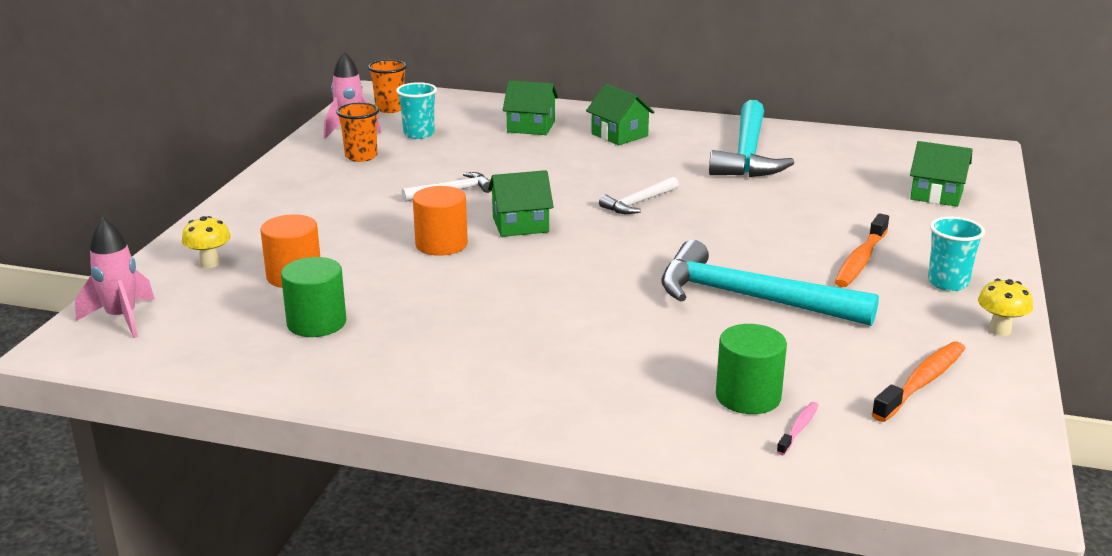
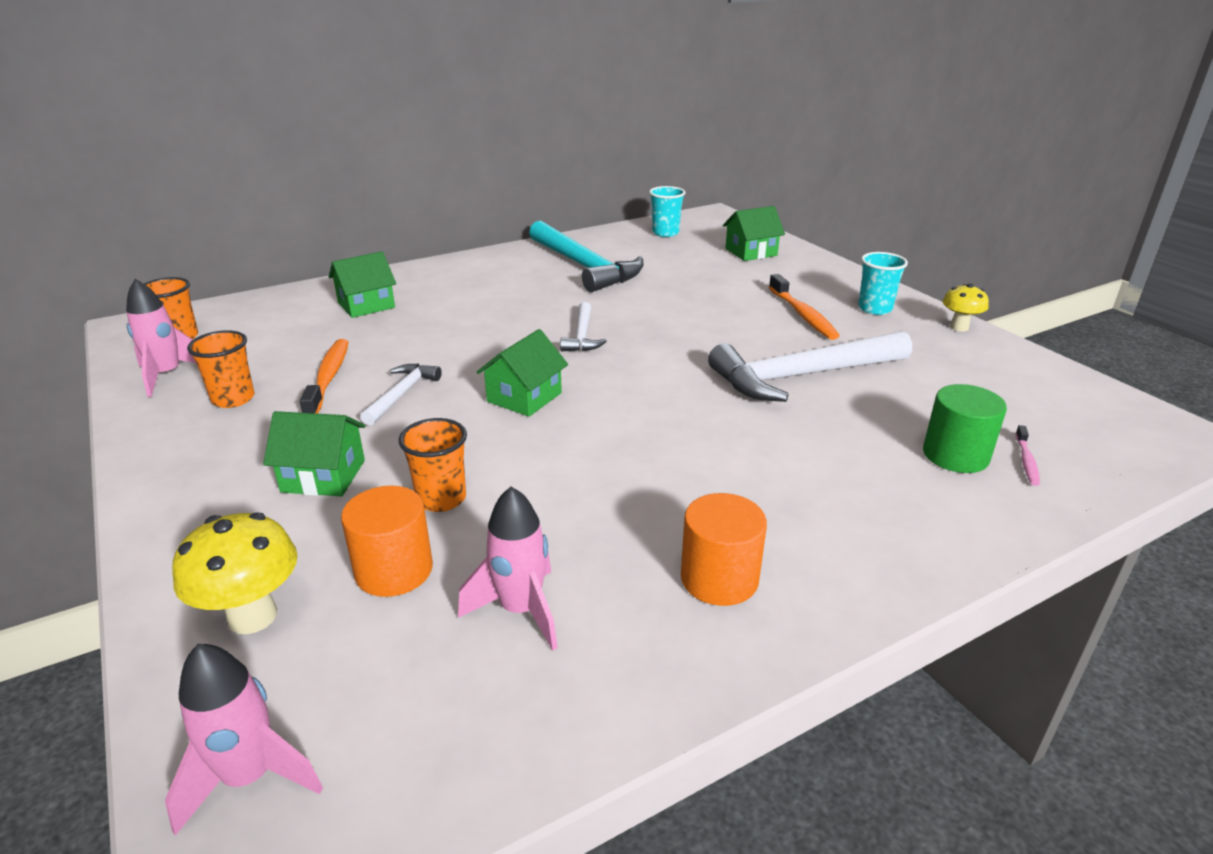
camera: 45 degrees left, 5 degrees up
yellow mushroom [182,216,231,268] -> yellow mushroom [172,512,297,634], size x1.55
green cylinder [281,257,346,337] -> pink rocket [458,487,558,650]
turquoise cup [396,82,437,139] -> turquoise cup moved to [649,186,685,237]
orange cylinder [413,186,468,256] -> orange cylinder moved to [681,493,767,606]
green house [586,84,655,145] -> green house moved to [263,411,366,496]
turquoise hammer [661,240,879,326] -> white hammer [708,331,912,402]
pink toothbrush [776,402,819,455] -> pink toothbrush turned 150 degrees counterclockwise [1015,425,1040,486]
orange toothbrush [872,342,966,422] -> orange toothbrush moved to [300,339,349,414]
none -> orange cup [399,418,467,512]

